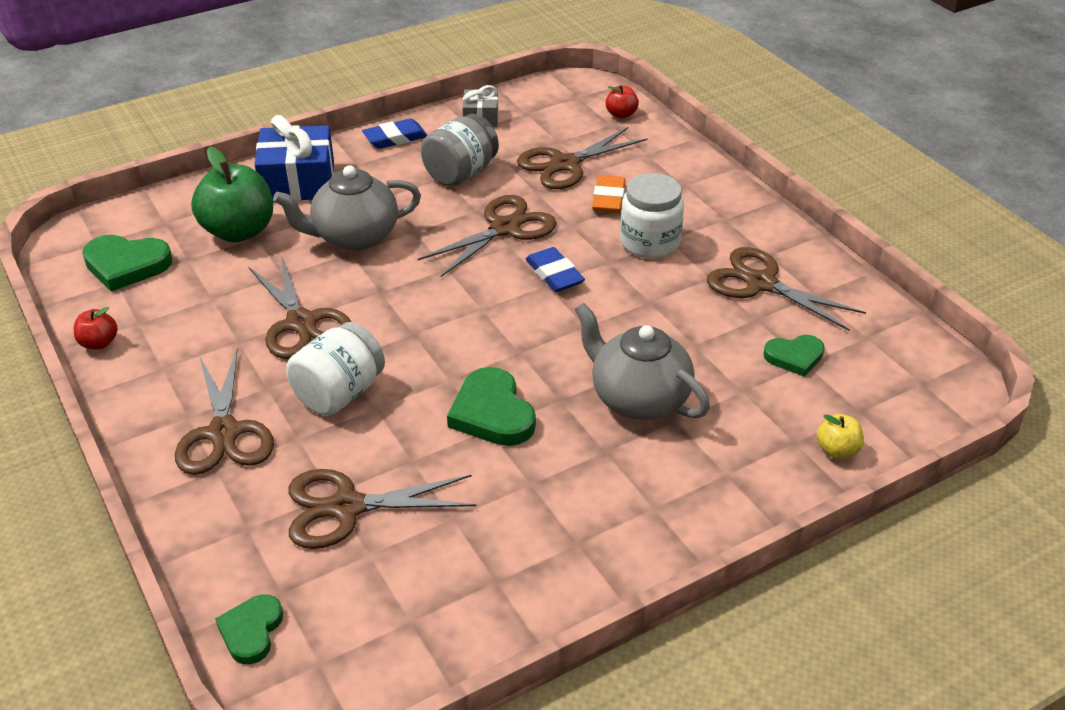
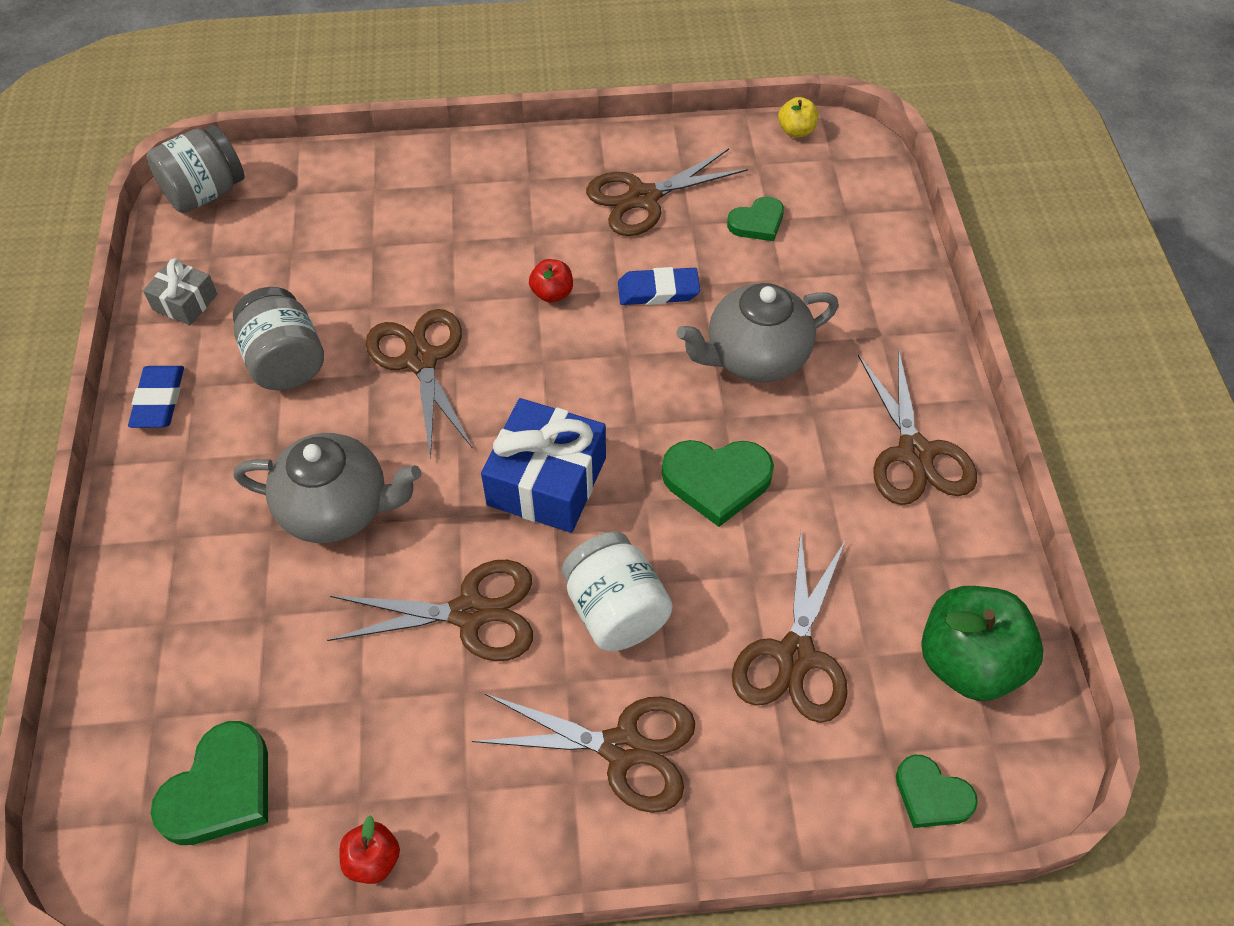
camera: 65 degrees left, 15 degrees up
green apple [191,147,273,243] -> green apple moved to [921,586,1043,701]
blue gift [255,115,334,201] -> blue gift moved to [481,398,606,533]
grey teapot [273,165,421,251] -> grey teapot turned 90 degrees counterclockwise [234,433,422,543]
brown scissors [517,127,648,189] -> brown scissors moved to [858,348,977,505]
blue eraser [526,247,585,292] -> blue eraser moved to [618,267,700,305]
orange eraser [592,175,626,213] -> none
red apple [605,85,639,119] -> red apple moved to [529,259,573,302]
white jar [620,173,684,258] -> none
green heart [763,335,825,377] -> green heart turned 45 degrees clockwise [727,196,784,241]
yellow apple [817,414,864,459] -> yellow apple moved to [778,97,818,137]
none -> grey jar [146,125,244,213]

